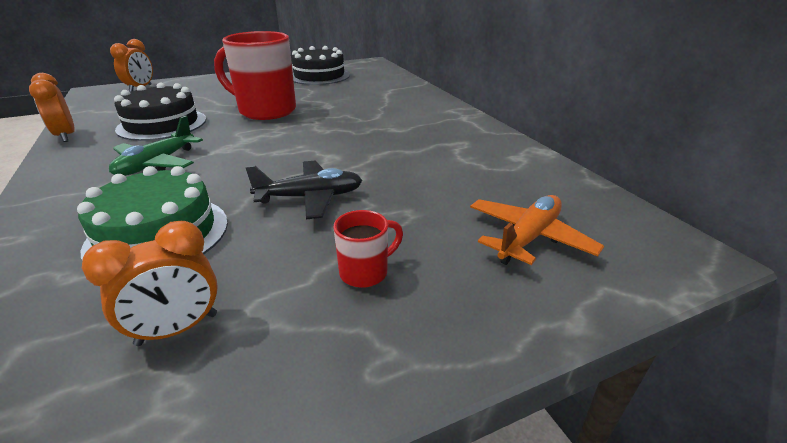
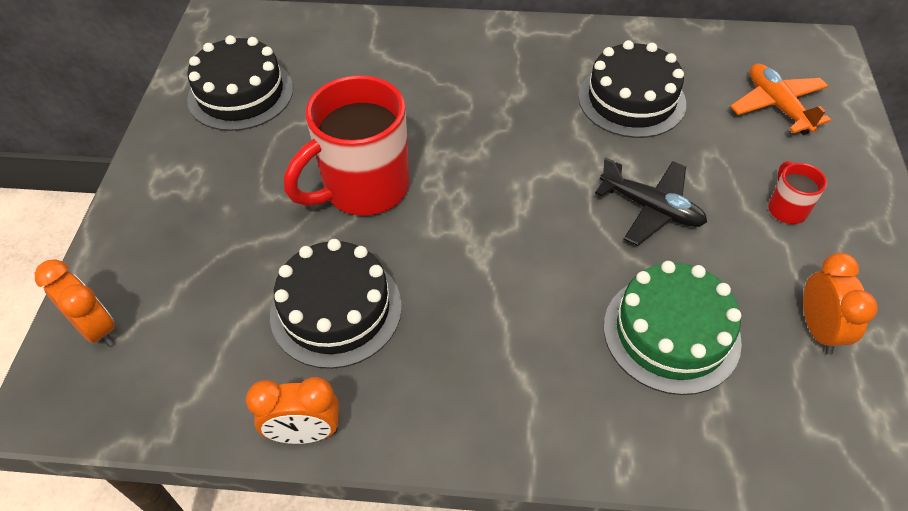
camera: 60 degrees left, 20 degrees up
green plane [109,116,203,176] -> none
black plane [245,161,362,220] -> black plane turned 105 degrees clockwise [595,157,707,246]
none -> black cake [578,40,686,138]

